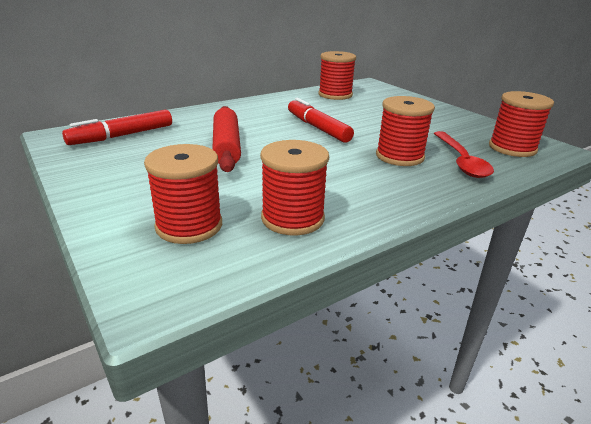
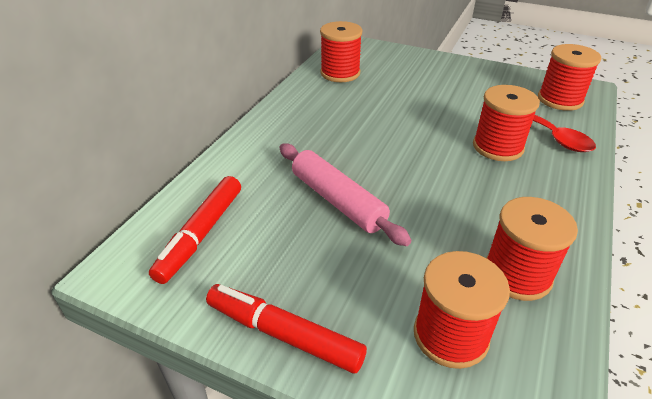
camera: 30 degrees left, 10 degrees up
red rolling pin [212,106,241,172] -> pink rolling pin [279,143,411,246]
red marker [288,98,354,143] -> red marker moved to [206,284,367,373]

